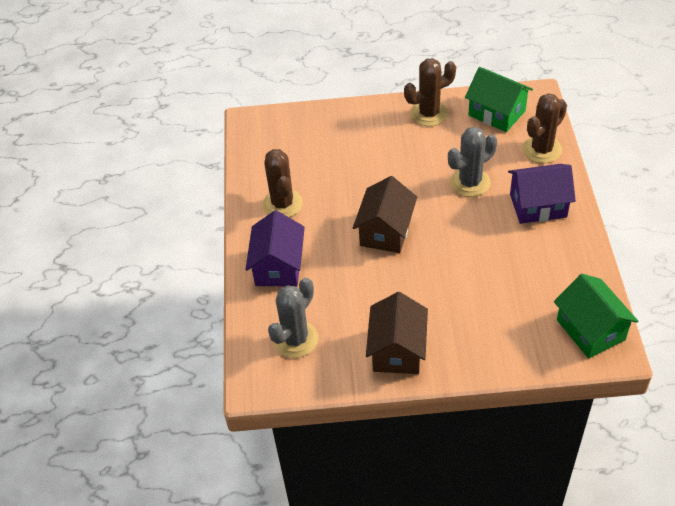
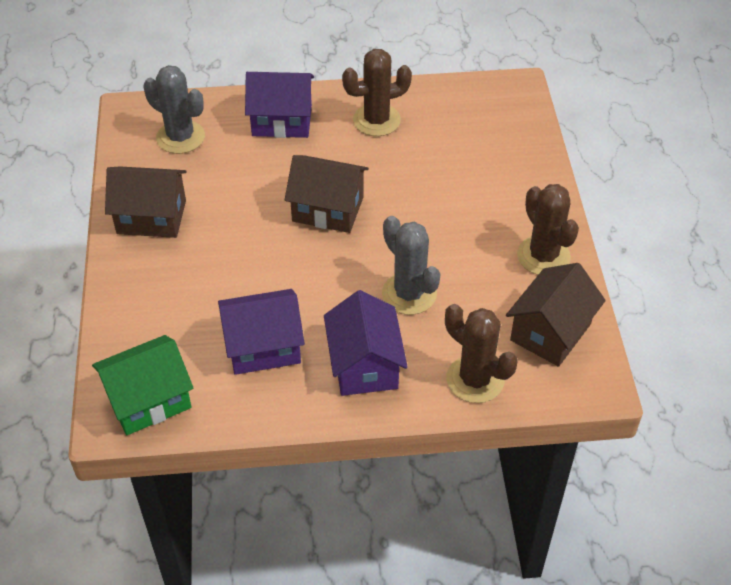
camera: 85 degrees right, 0 degrees up
green house [465,67,533,132] -> brown house [506,263,606,367]
none -> purple house [218,289,305,375]

